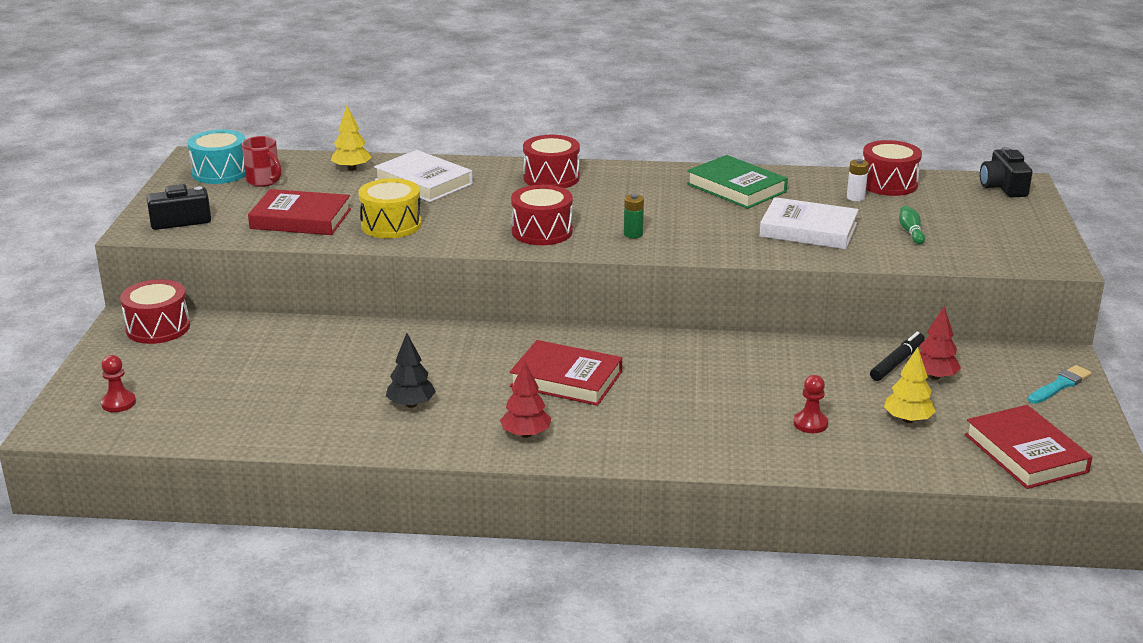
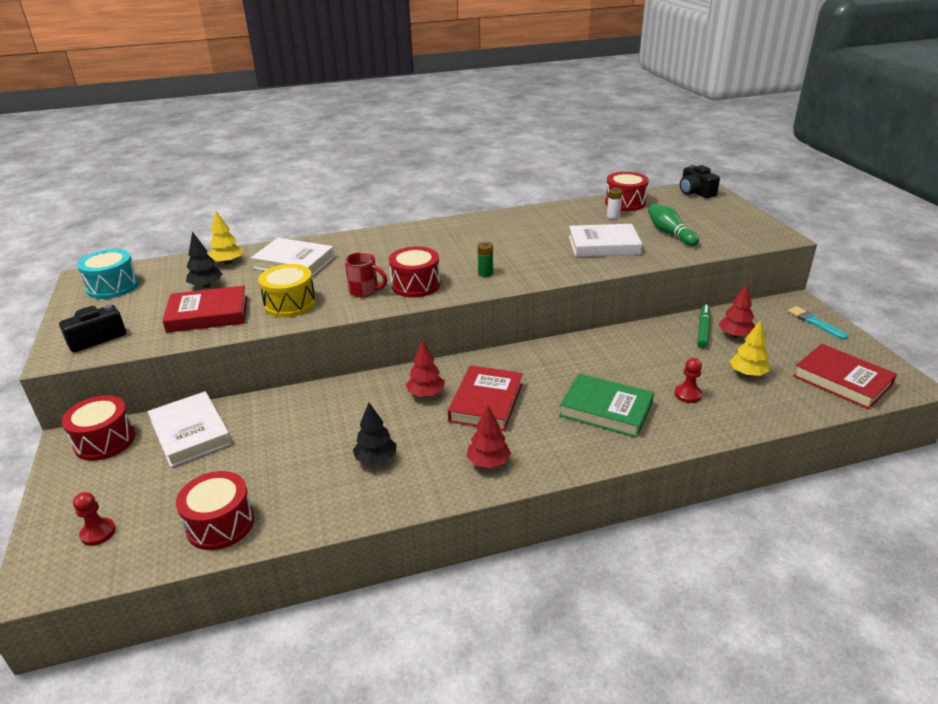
camera: 20 degrees left, 5 degrees up
red mug [242,136,281,187] -> red mug moved to [345,252,387,298]
red book [510,340,622,406] -> red book turned 75 degrees counterclockwise [448,365,523,431]
red drum [523,135,580,188] -> red drum moved to [176,471,254,550]
green book [687,155,788,209] -> green book moved to [559,373,654,438]
black marker [870,332,925,381] -> green marker [697,305,711,348]
green bowling pin [899,206,925,244] -> green bowling pin [648,204,699,246], size x1.62
turquoise brush [1028,365,1092,404] -> turquoise brush turned 60 degrees counterclockwise [788,306,848,340]
none -> white book [148,391,232,467]
none -> black tree [186,232,223,288]
none -> red tree [406,340,445,397]

